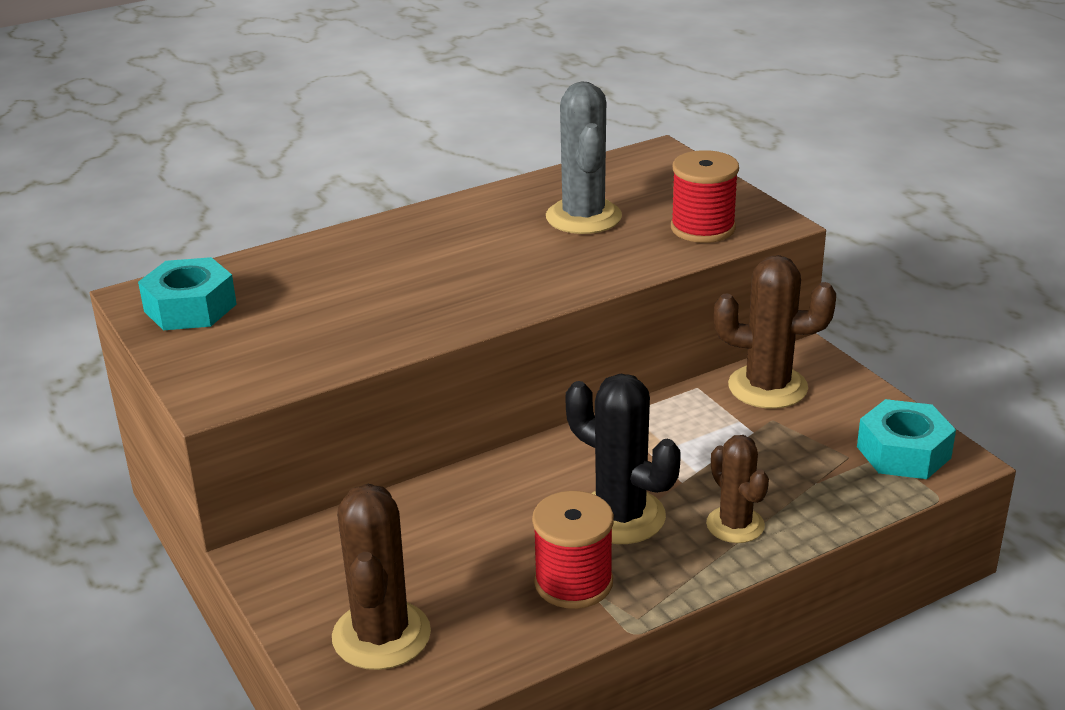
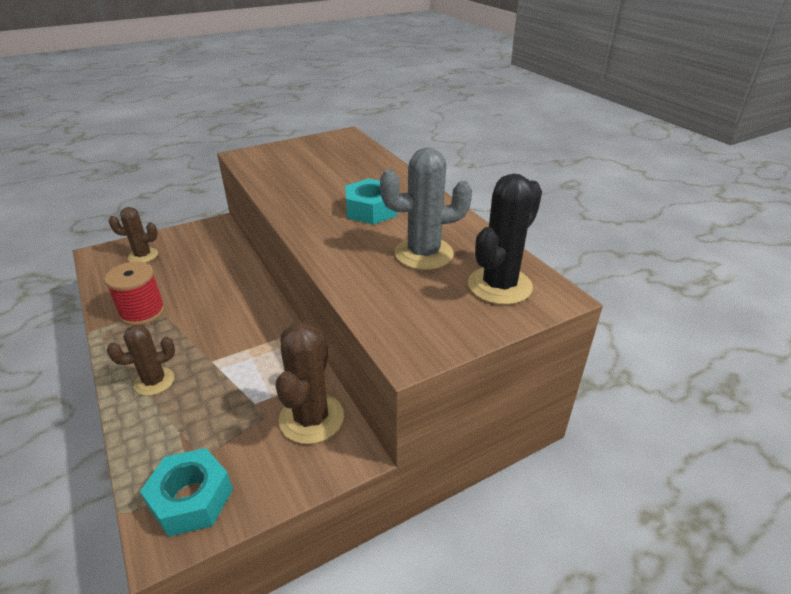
camera: 90 degrees right, 5 degrees up
turquoise nut [138,257,237,330] -> turquoise nut moved to [345,179,397,225]
brown cactus [332,484,431,670] -> brown cactus [109,207,158,263], size x0.64
black cactus [566,374,681,544] -> black cactus moved to [468,173,542,305]
red spool [671,150,739,243] -> none

